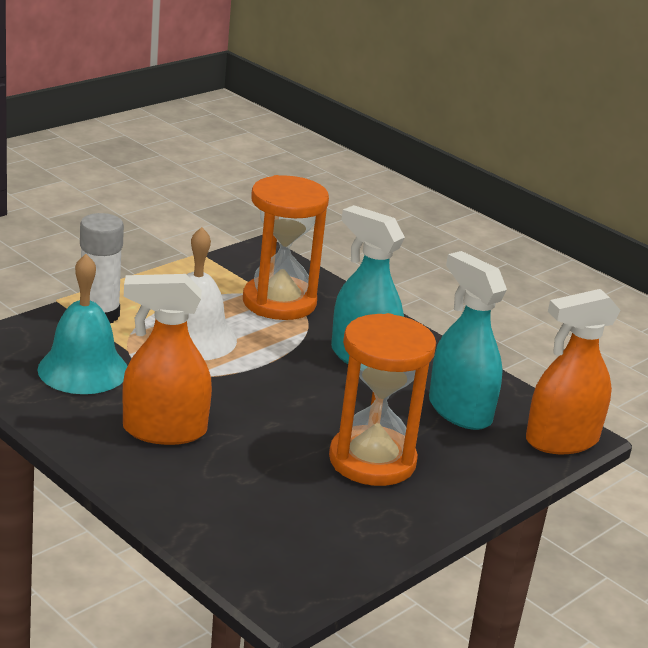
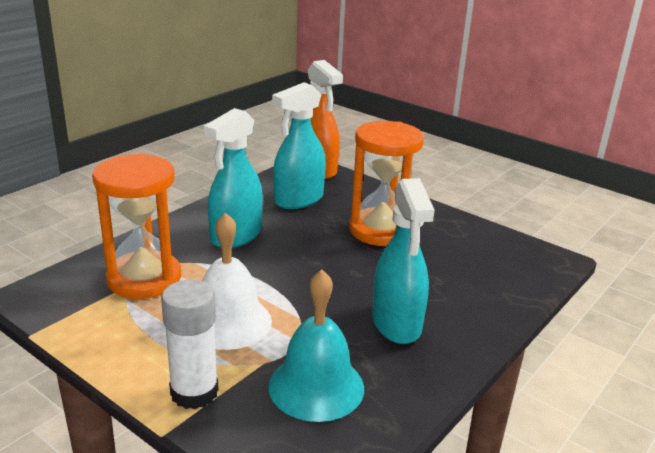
camera: 95 degrees left, 0 degrees up
orange spray bottle [122,274,212,445] -> turquoise spray bottle [372,178,435,344]

